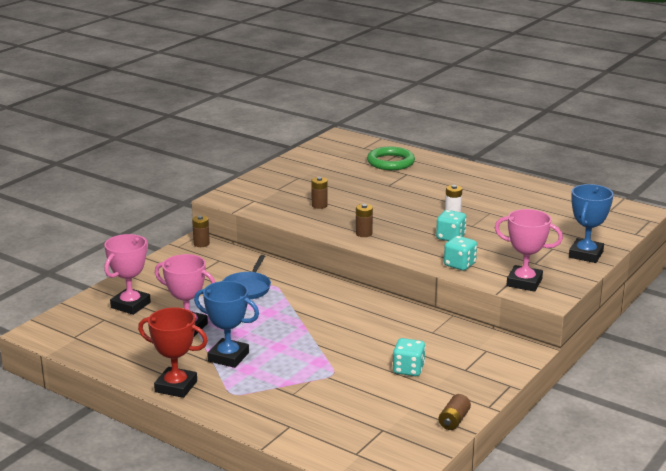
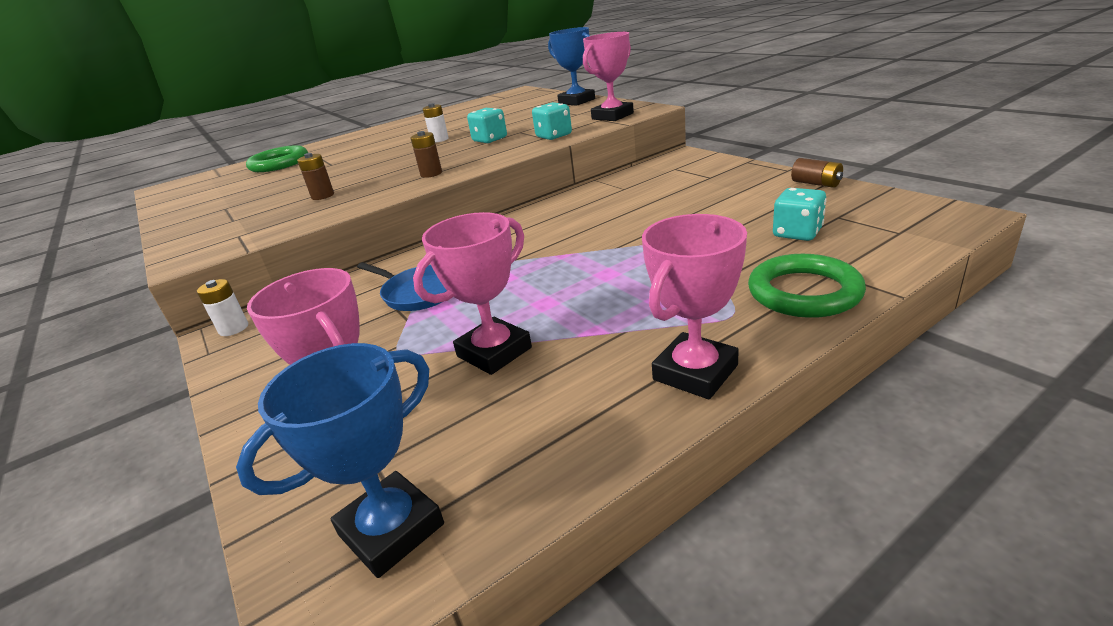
camera: 65 degrees left, 5 degrees up
red trophy [138,307,208,398] -> pink trophy [642,214,747,399]
brown battery [192,215,210,247] -> white battery [197,279,248,336]
blue trophy [194,281,259,368] -> blue trophy moved to [236,343,444,578]
turquoise dice [393,338,426,376] -> turquoise dice moved to [773,188,826,241]
none -> green ring [748,254,866,318]

